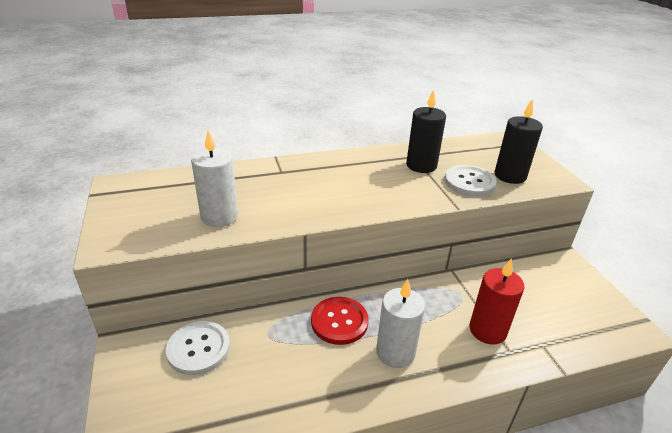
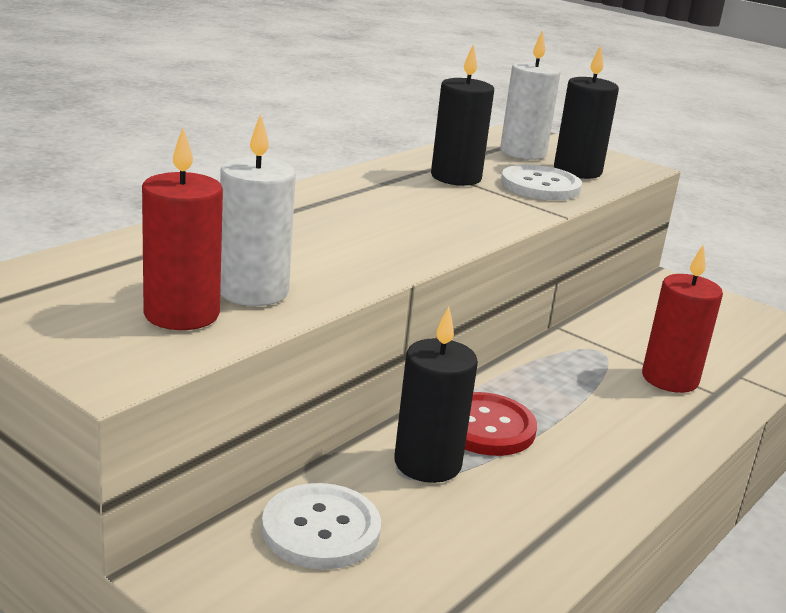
camera: 35 degrees left, 10 degrees down
white candle [376,279,425,368] -> white candle moved to [500,30,561,160]
none -> red candle [142,128,223,330]
none -> black candle [394,307,478,483]

